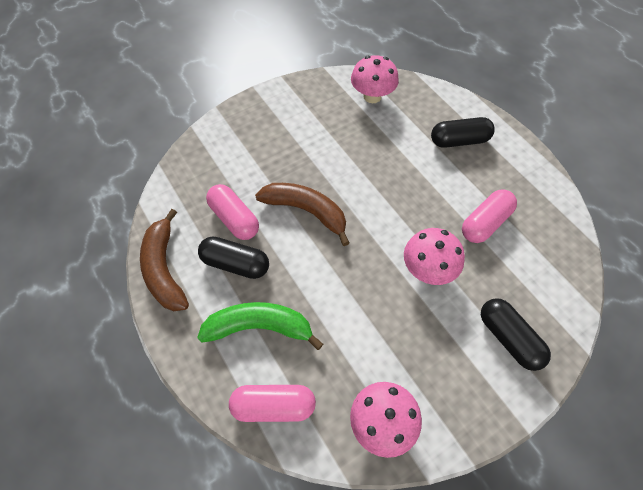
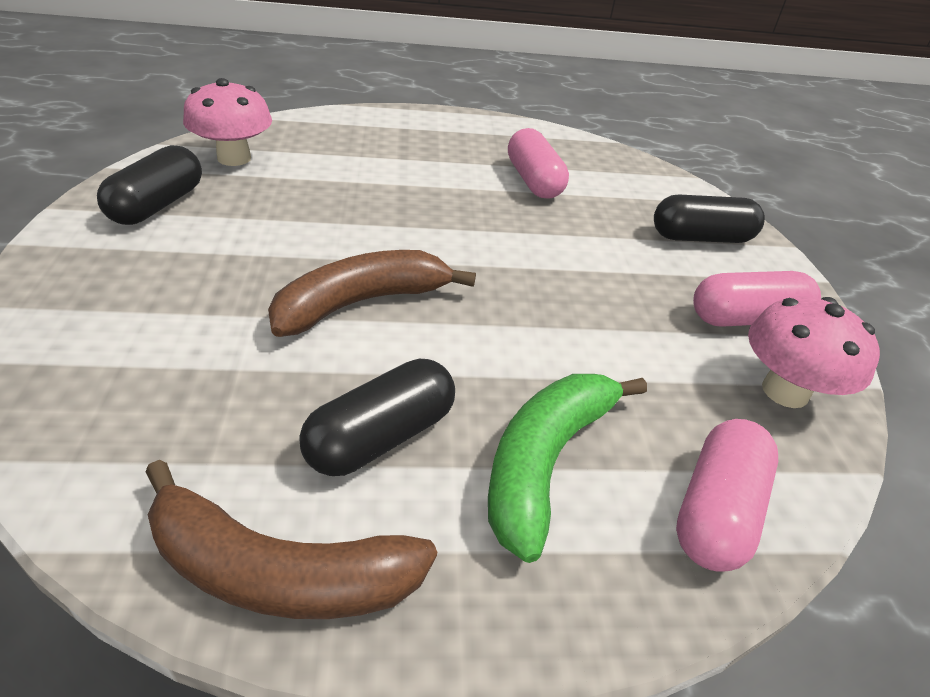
camera: 65 degrees left, 20 degrees down
pink capsule [206,184,259,240] -> pink capsule moved to [693,271,821,327]
pink mushroom [404,228,465,285] -> none
black capsule [431,117,495,148] -> black capsule moved to [97,145,202,225]

